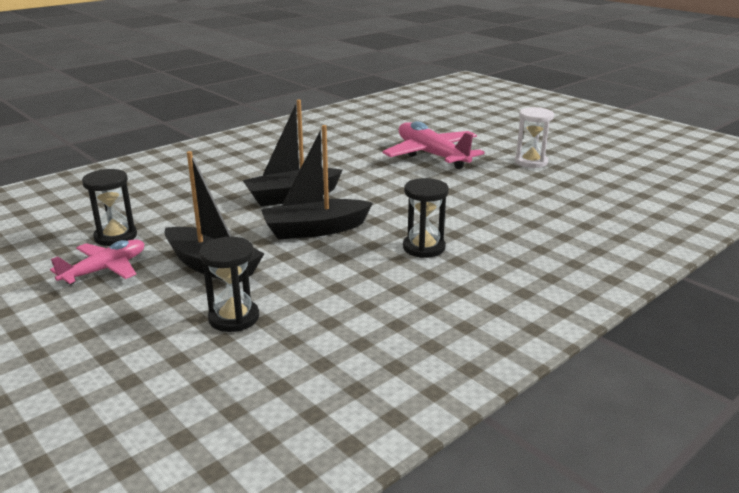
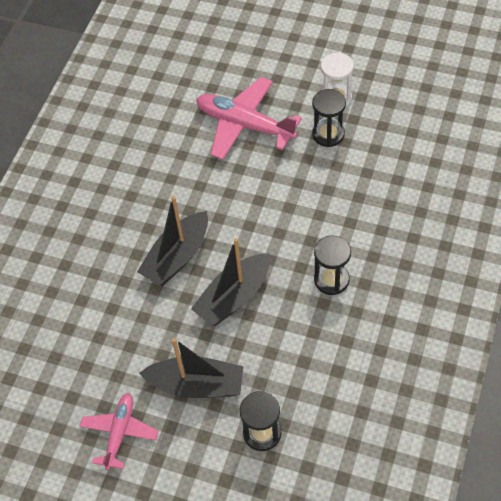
camera: 25 degrees left, 30 degrees up
black hourglass [82,169,137,246] -> black hourglass moved to [312,89,346,147]

